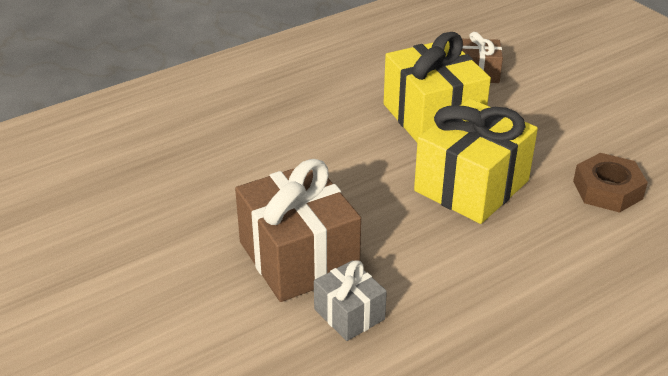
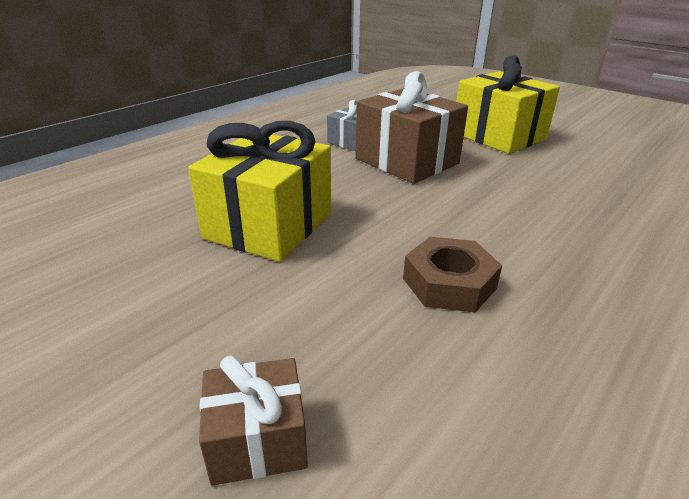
camera: 165 degrees right, 5 degrees down
yellow gift [384,32,491,142] -> yellow gift moved to [456,55,560,154]
brown nut [573,153,648,213] -> brown nut moved to [403,237,502,313]

